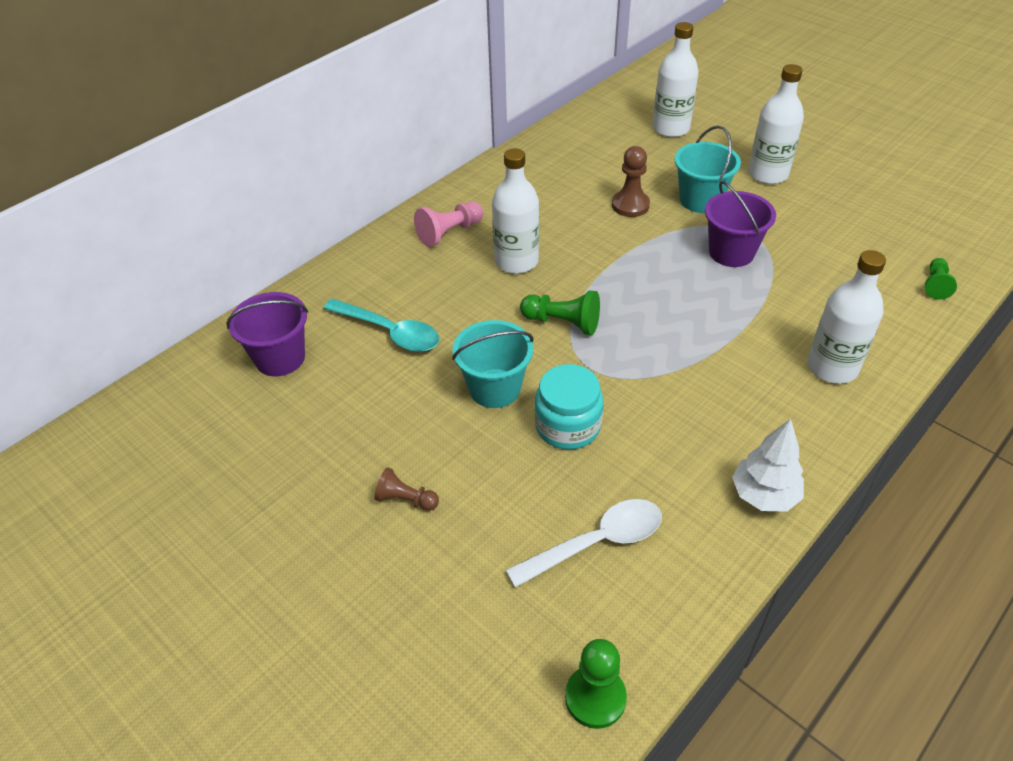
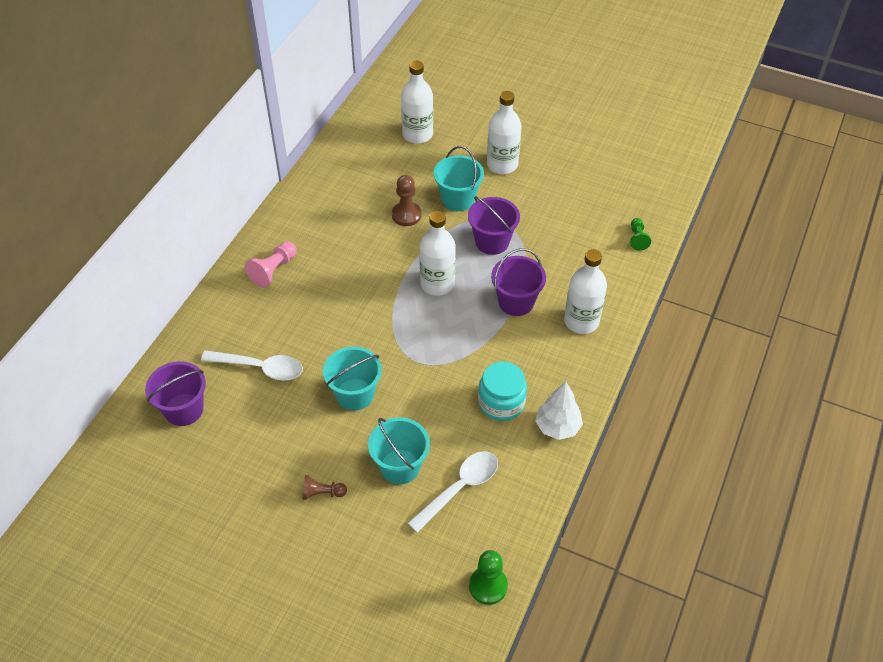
camera: 20 degrees left, 5 degrees up
turquoise spoon [323,298,439,352] -> white spoon [201,350,303,380]
white bottle [492,148,539,274] -> white bottle moved to [419,211,456,296]
green pawn [520,291,600,335] -> none
turquoise jar [535,364,603,450] -> turquoise jar moved to [478,362,527,421]
none -> turquoise bucket [368,417,430,484]
none -> purple bucket [491,249,546,316]

